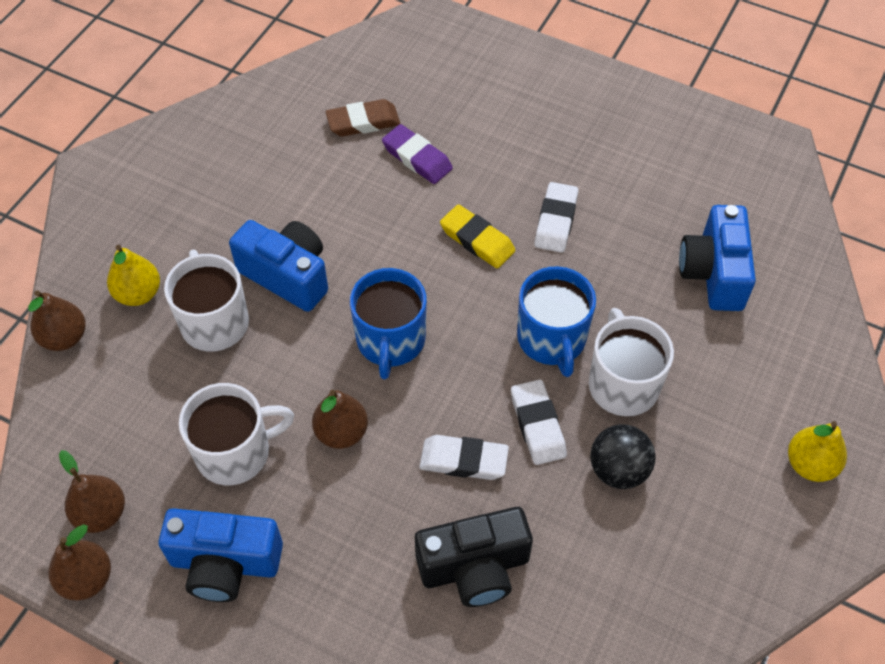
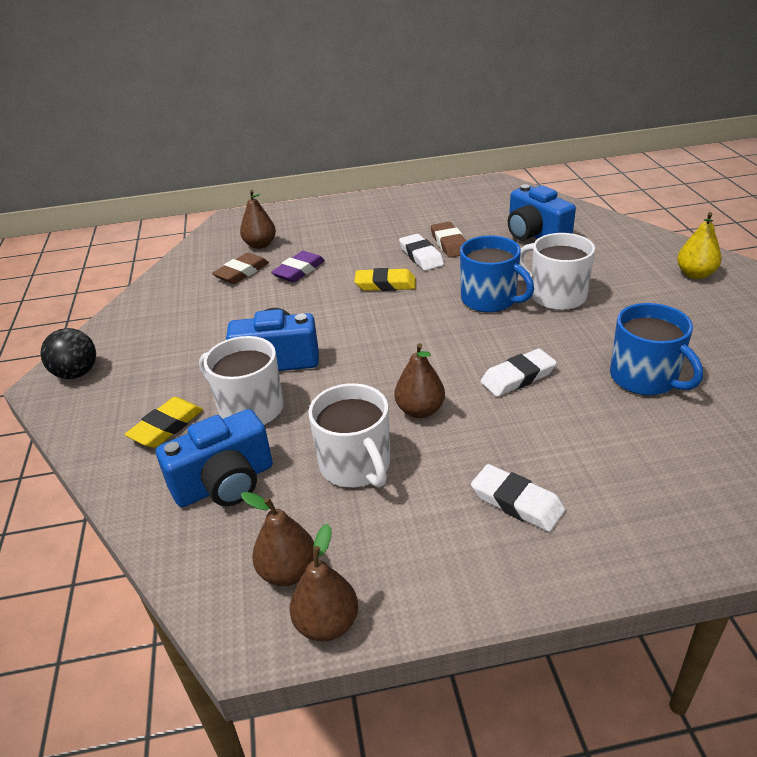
camera: 35 degrees left, 20 degrees down
brown pear [28,290,86,351] -> brown pear moved to [240,190,276,249]
yellow pear [107,245,160,306] -> yellow eraser [125,397,203,448]
blue camera [158,508,283,602] -> blue camera moved to [156,409,273,507]
white mug [179,383,294,485] -> white mug turned 120 degrees clockwise [308,383,390,488]
blue mug [350,268,427,379] -> blue mug moved to [610,303,703,395]
purple eraser [382,124,453,184] -> purple eraser turned 60 degrees counterclockwise [271,251,325,282]
black camera [415,507,533,607] -> none
white eraser [511,379,567,465] -> white eraser moved to [471,464,565,532]
black ball [590,424,656,489] -> black ball moved to [41,328,96,379]
none -> brown eraser [431,222,466,258]

